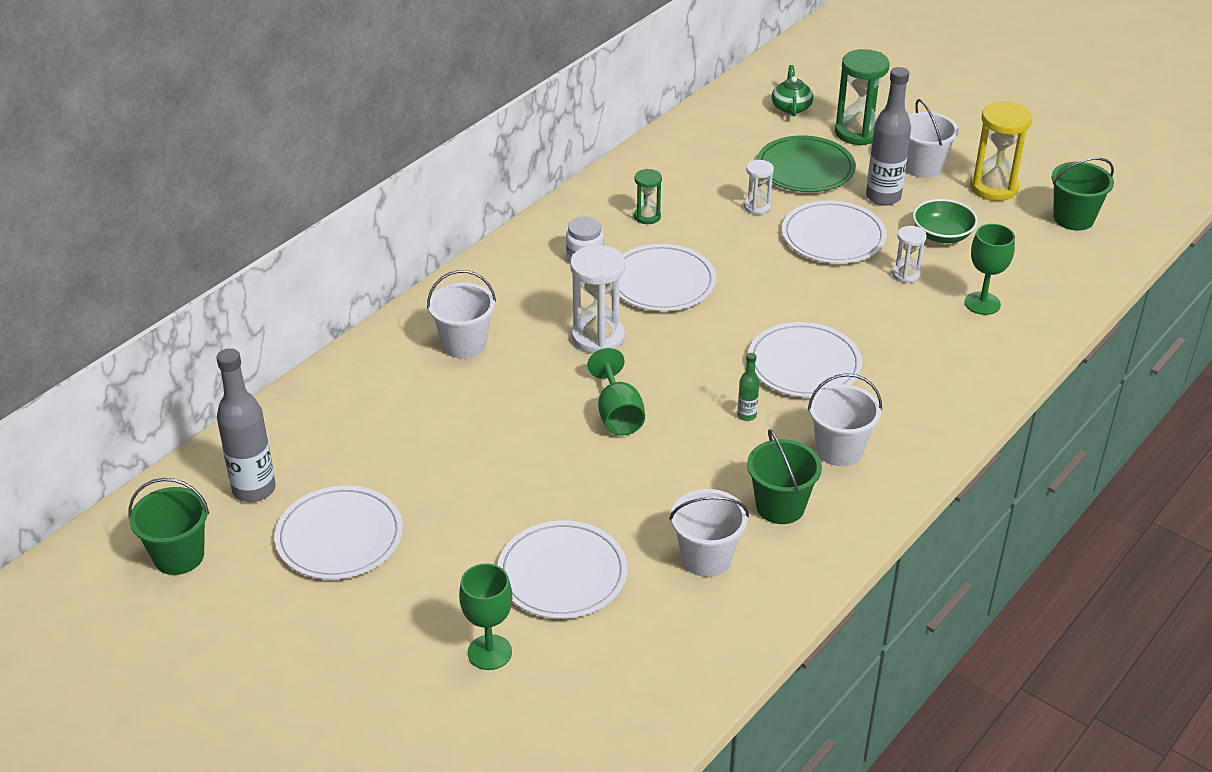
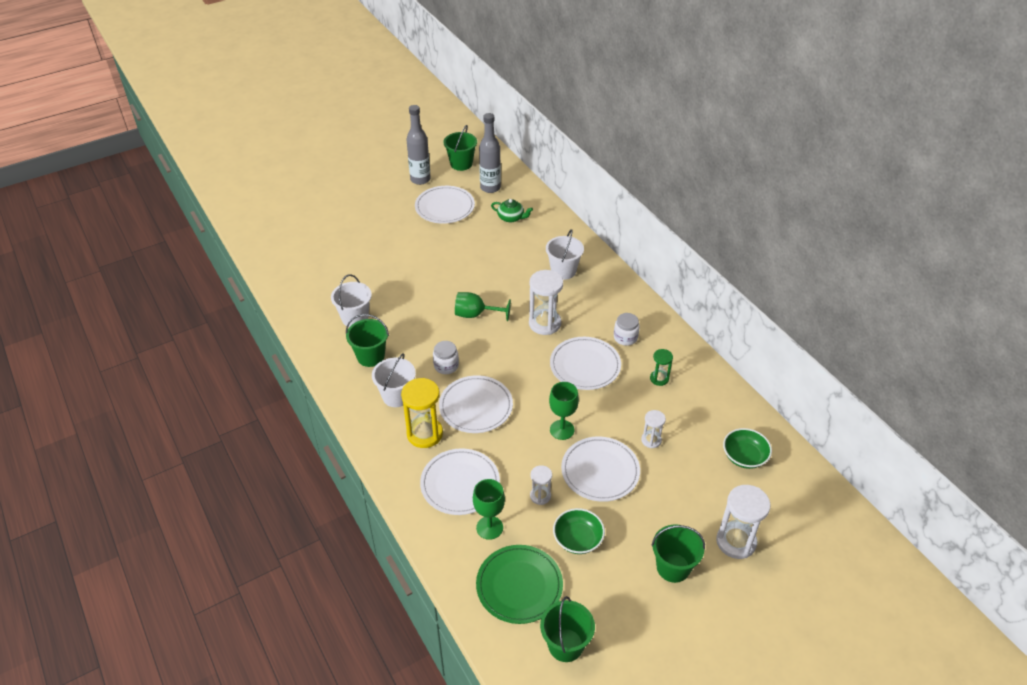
camera: 110 degrees right, 5 degrees up
green goblet [459,563,512,670] -> green goblet moved to [549,382,579,440]
white plate [498,520,627,619] -> white plate moved to [420,448,500,515]
green bottle [737,353,759,421] -> white jar [433,341,459,374]
green plate [757,135,856,192] -> green plate moved to [476,545,563,624]
green teapot [772,65,813,117] -> green teapot moved to [491,199,533,222]
green hourglass [835,49,890,145] -> white hourglass [716,485,771,559]
grey bottle [866,67,911,206] -> grey bottle moved to [406,105,431,185]
white bucket [906,99,959,178] -> green bucket [652,525,705,583]
yellow hourglass [970,102,1032,201] -> yellow hourglass moved to [401,378,443,448]
none -> green bowl [723,428,772,469]

